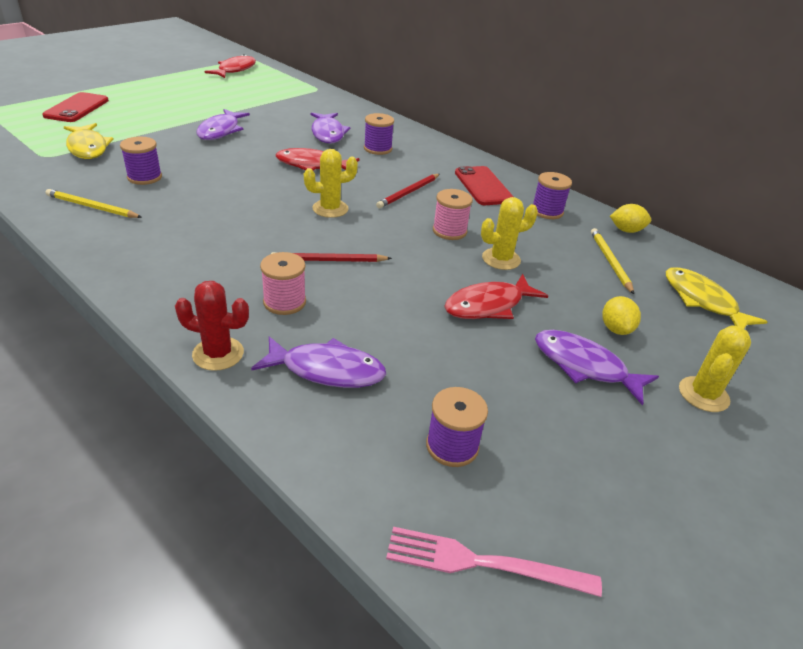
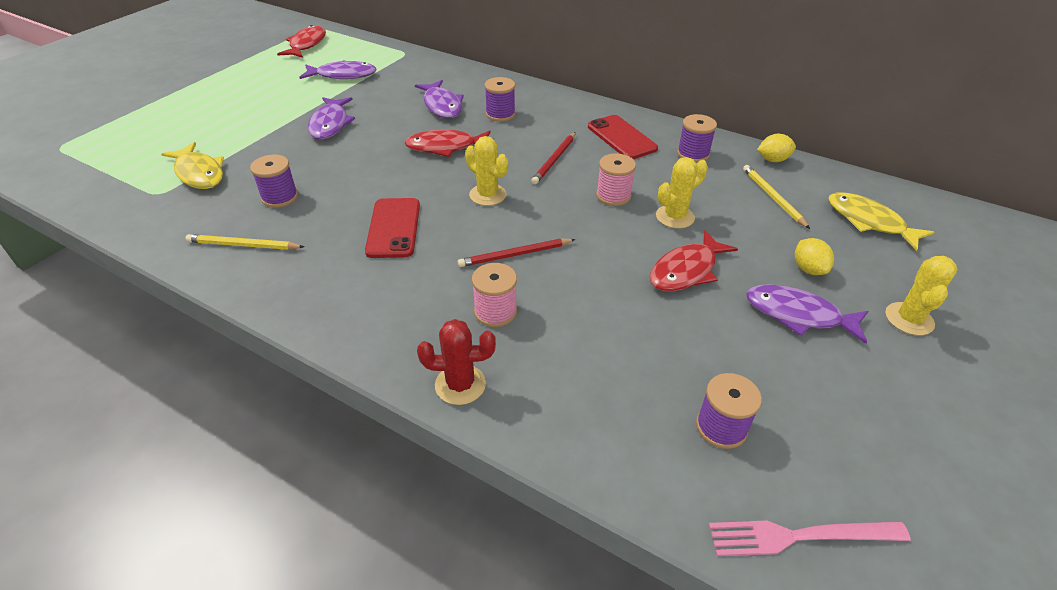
camera: 10 degrees left, 5 degrees up
red phone [42,92,109,122] -> red phone moved to [365,198,420,258]
purple fish [251,336,386,388] -> purple fish moved to [299,60,377,79]
yellow cactus [304,149,358,218] -> yellow cactus turned 75 degrees clockwise [465,136,508,206]

